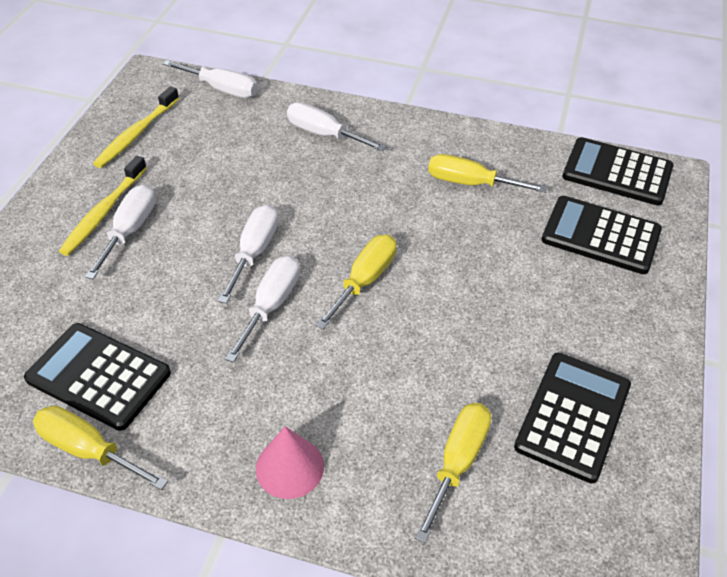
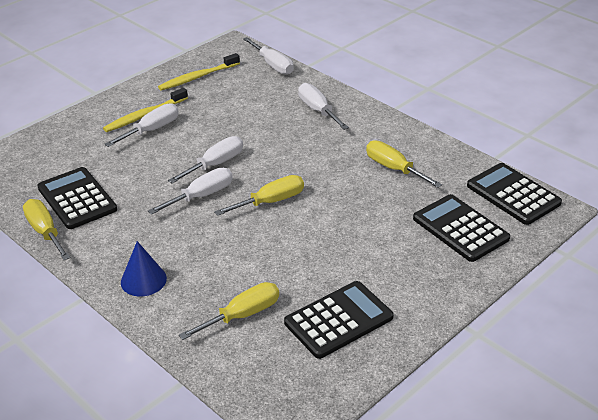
camera: 30 degrees right, 10 degrees down
pink cone [256,426,324,499] -> blue cone [121,241,167,296]

